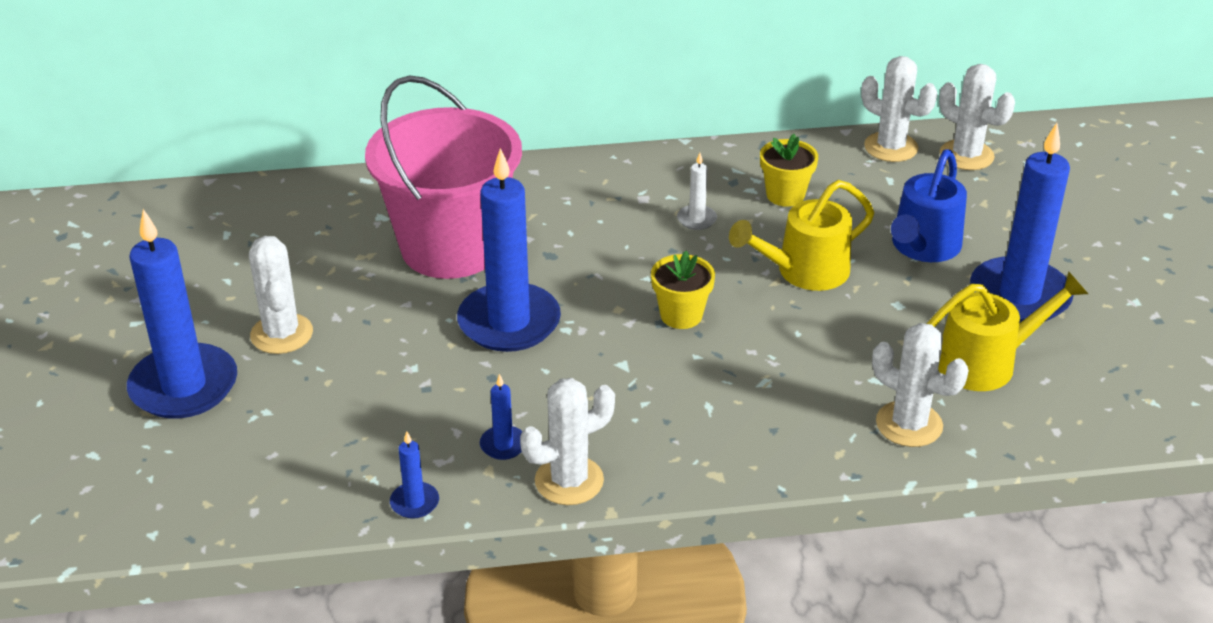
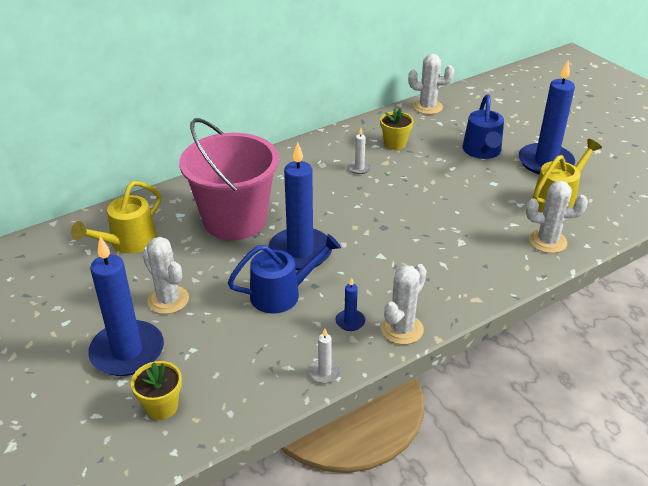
camera: 25 degrees left, 0 degrees up
blue candle [390,431,439,519] -> white candle [309,328,341,384]
yellow flower pot [651,251,715,329] -> yellow flower pot moved to [131,361,182,420]
yellow watering can [729,180,874,291] -> yellow watering can moved to [71,181,161,254]
white cactus [939,64,1015,170] -> none
none -> blue watering can [227,234,341,314]

